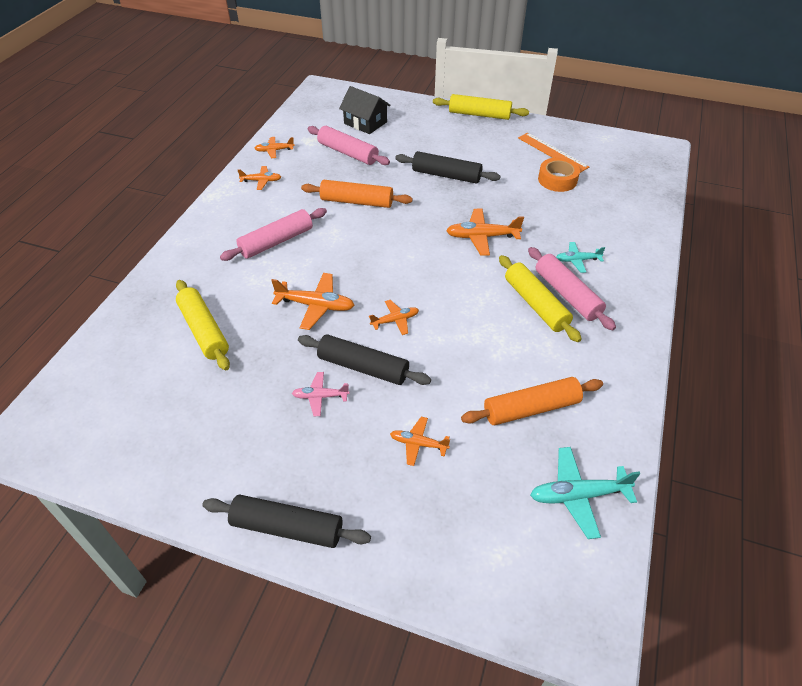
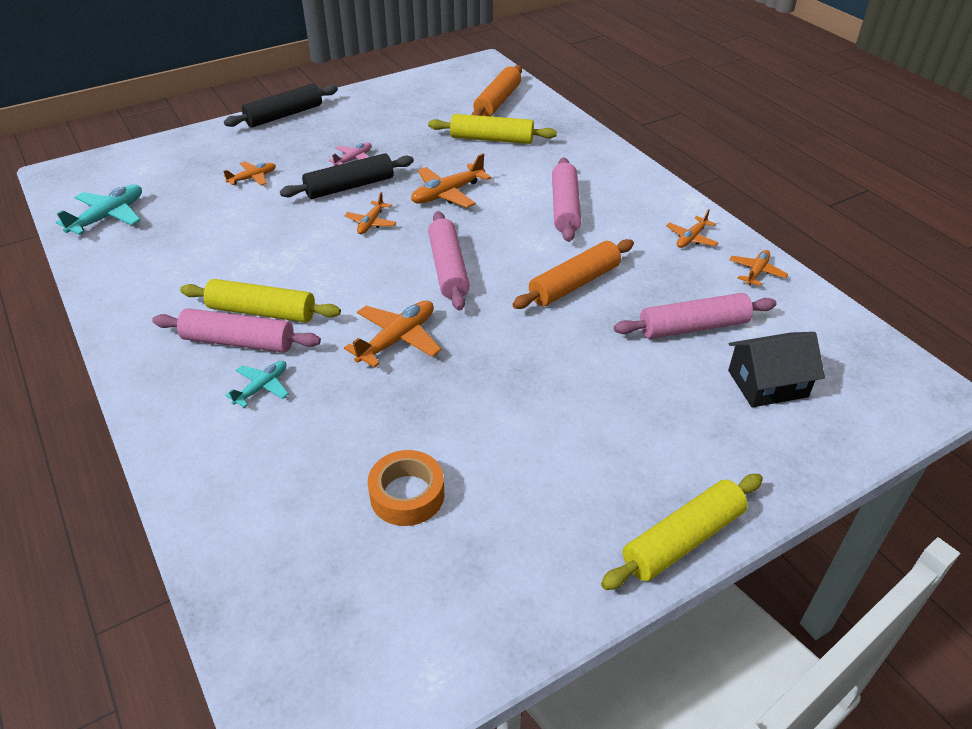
camera: 130 degrees right, 5 degrees down
black rolling pin [395,151,501,184] -> none
orange rolling pin [461,377,603,425] -> orange rolling pin moved to [472,65,522,116]
orange ruler [518,133,589,173] -> none
none -> pink rolling pin [428,211,470,311]

